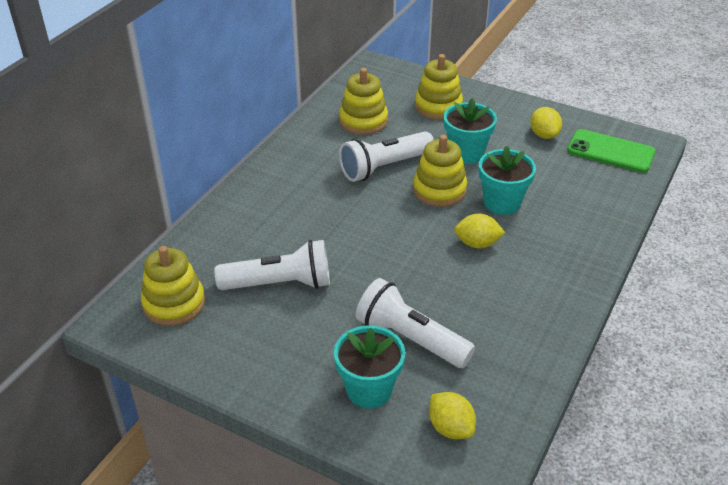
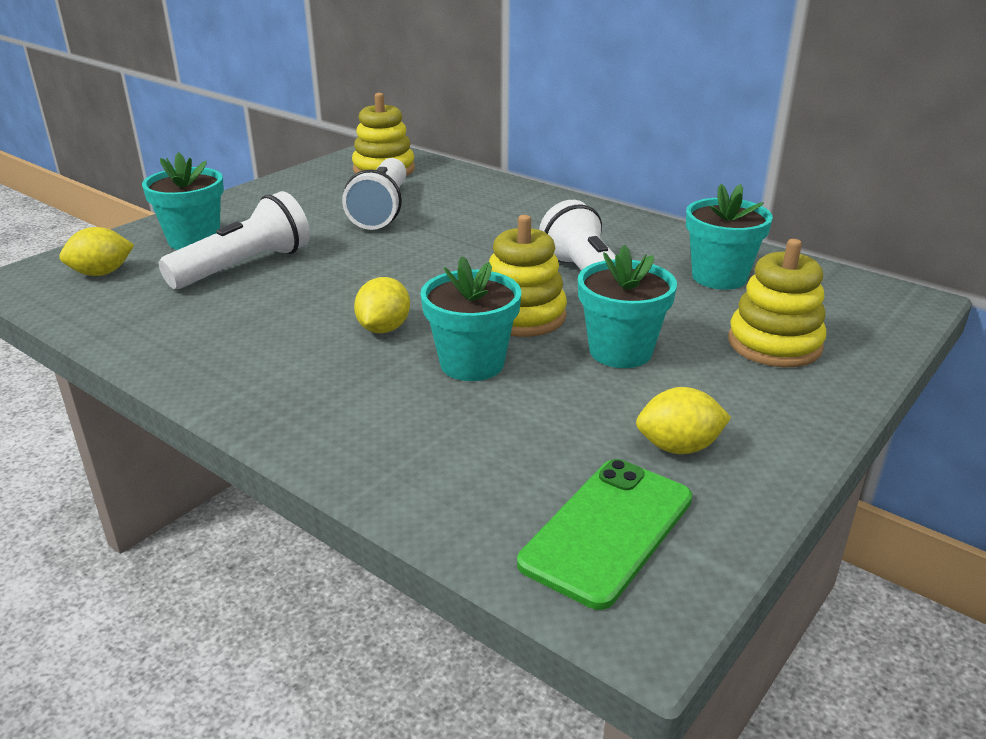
camera: 100 degrees right, 10 degrees down
yellow stacking toy [339,68,388,135] -> turquoise flower pot [686,184,773,290]

